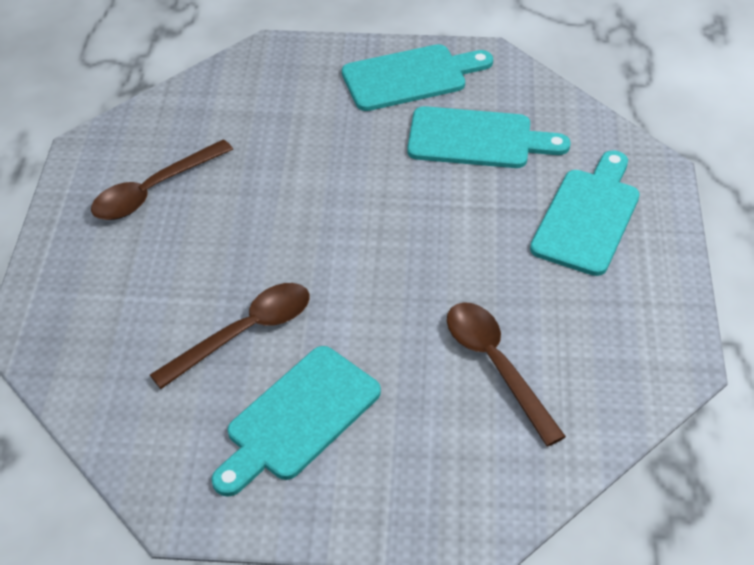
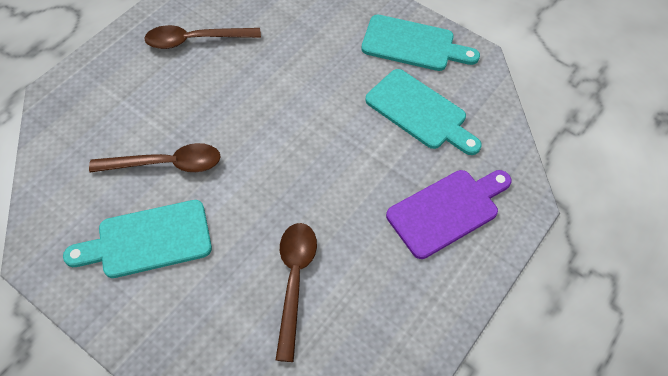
camera: 30 degrees right, 10 degrees up
turquoise cutting board [530,150,640,276] -> purple cutting board [386,170,512,259]

